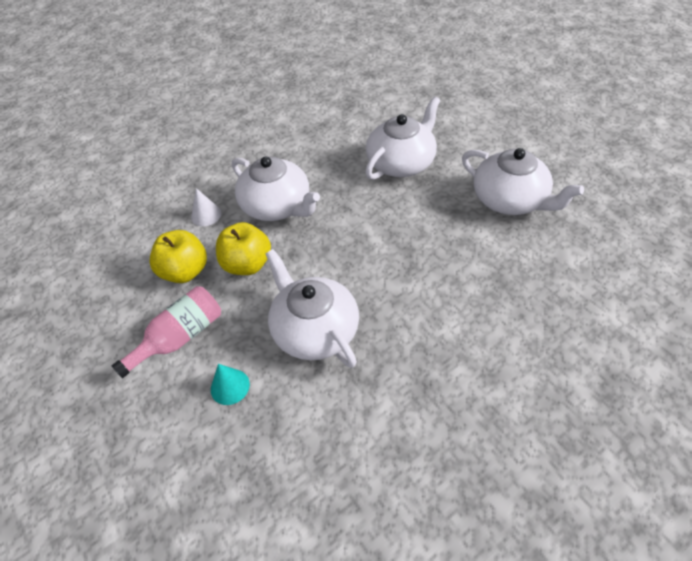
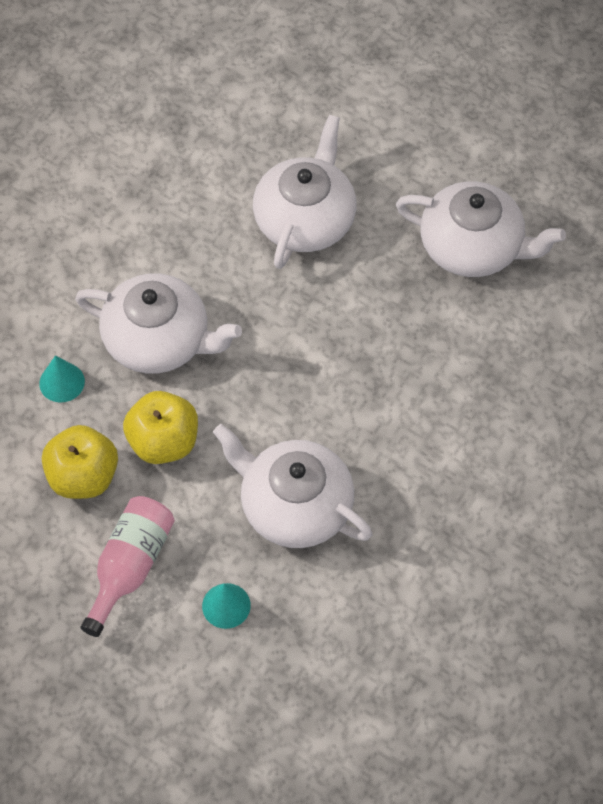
camera: 25 degrees left, 10 degrees up
white cone [191,188,222,226] -> turquoise cone [39,356,85,403]

